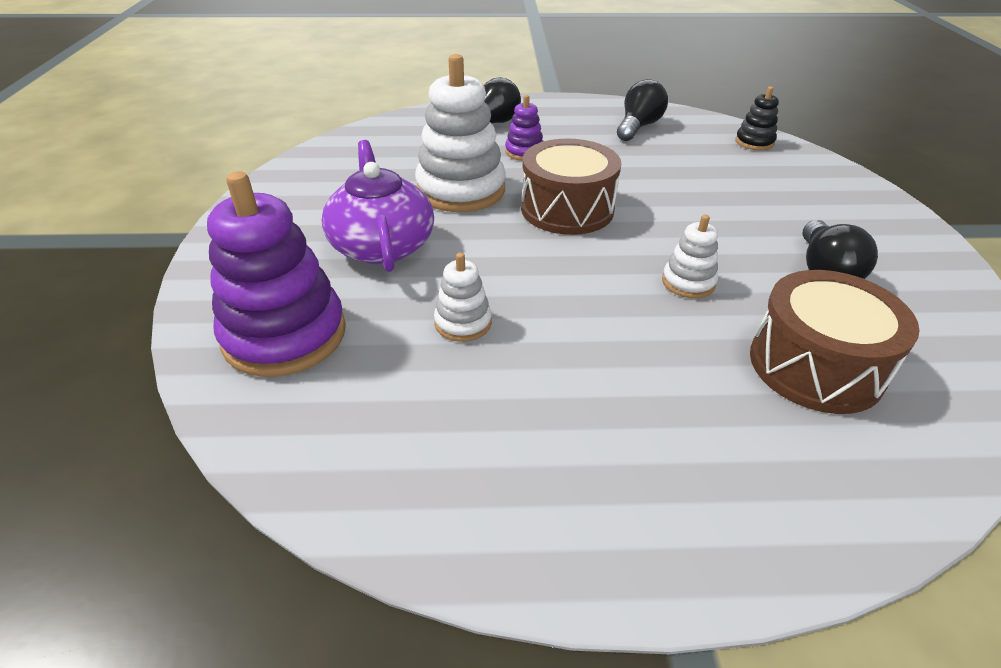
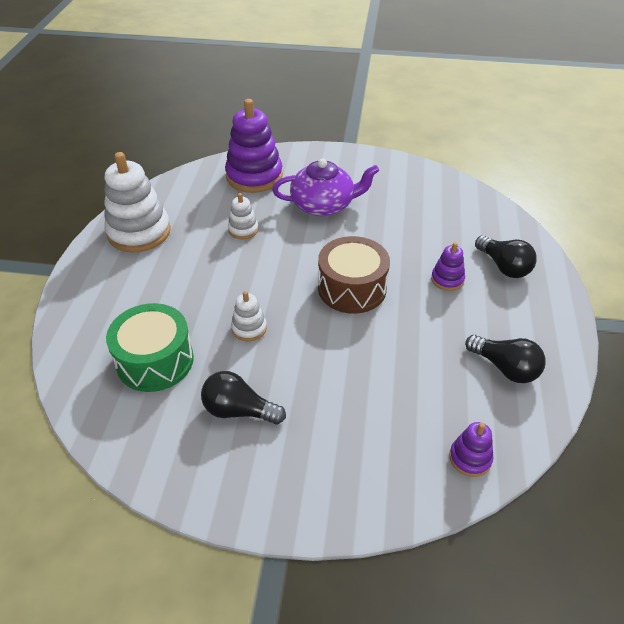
camera: 100 degrees right, 5 degrees up
white stacking toy [415,54,506,212] -> white stacking toy moved to [104,152,171,252]
black stacking toy [735,86,779,150] -> purple stacking toy [449,422,493,477]
brown drum [750,270,920,414] -> green drum [106,303,194,392]

